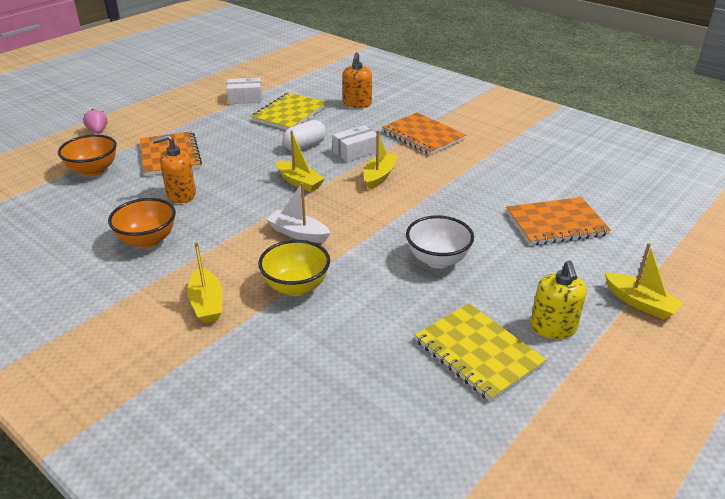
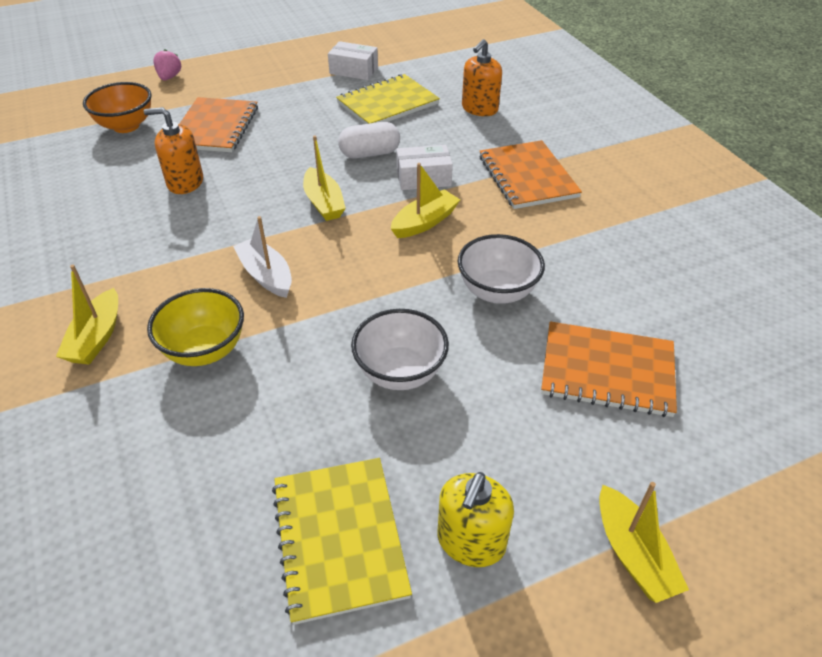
camera: 25 degrees right, 10 degrees up
orange bowl [108,198,176,248] -> none
none -> white bowl [458,234,545,304]

